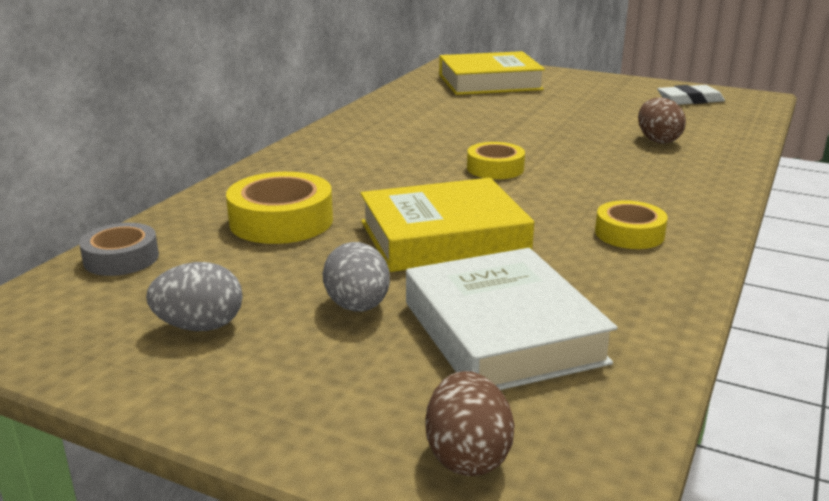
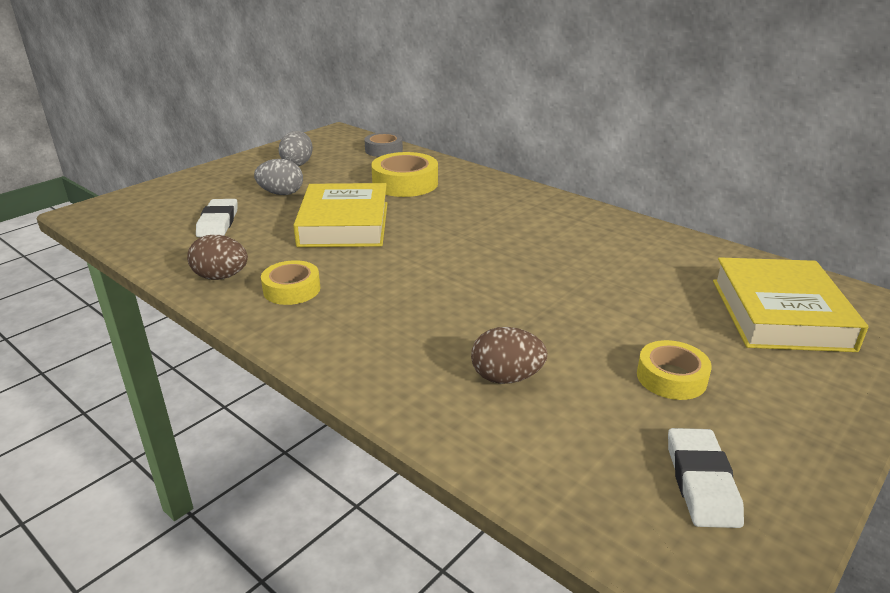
camera: 105 degrees right, 5 degrees up
white book [406,248,617,390] -> white eraser [196,199,237,237]
brown egg [425,371,515,476] -> brown egg moved to [187,235,248,280]
yellow tape [467,142,525,179] -> yellow tape moved to [637,340,712,400]

